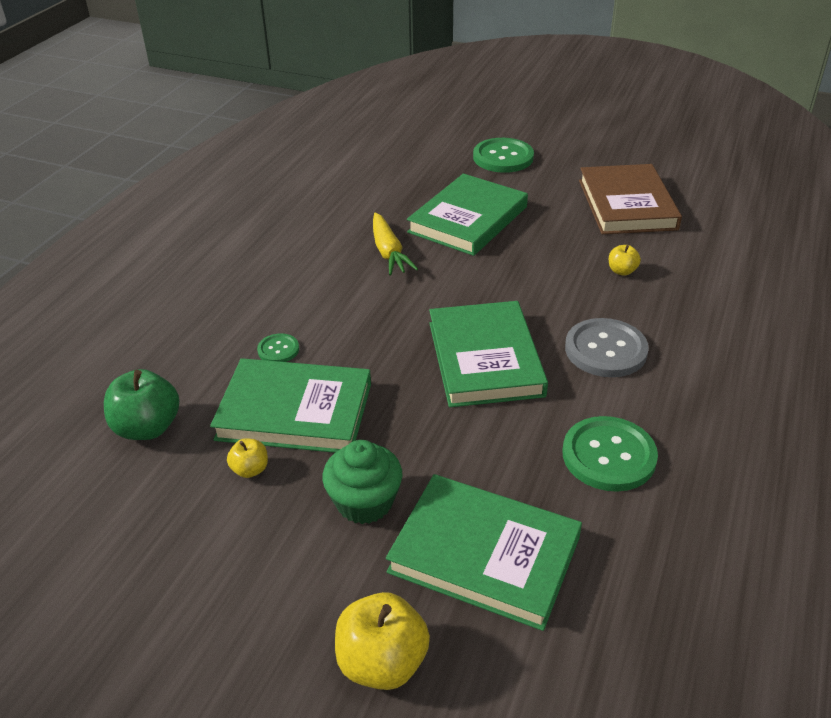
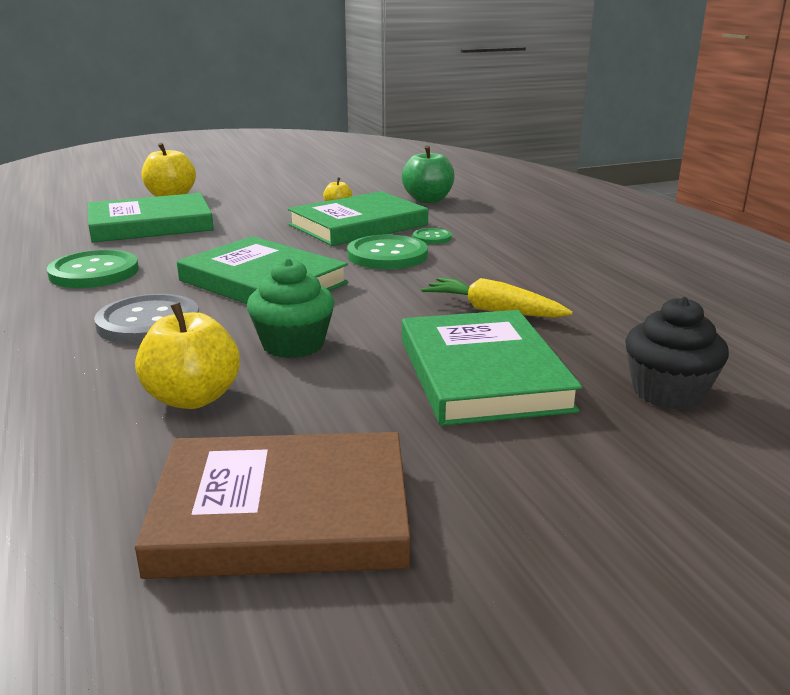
camera: 135 degrees right, 15 degrees down
green cupcake [322,440,402,524] -> green cupcake moved to [247,258,334,358]
green button [473,138,534,173] -> green button moved to [347,234,428,269]
brown book [579,164,682,234] -> brown book turned 45 degrees counterclockwise [135,432,410,579]
yellow apple [609,245,641,276] -> yellow apple [135,302,240,409], size x1.89
none -> black cupcake [625,297,729,410]

